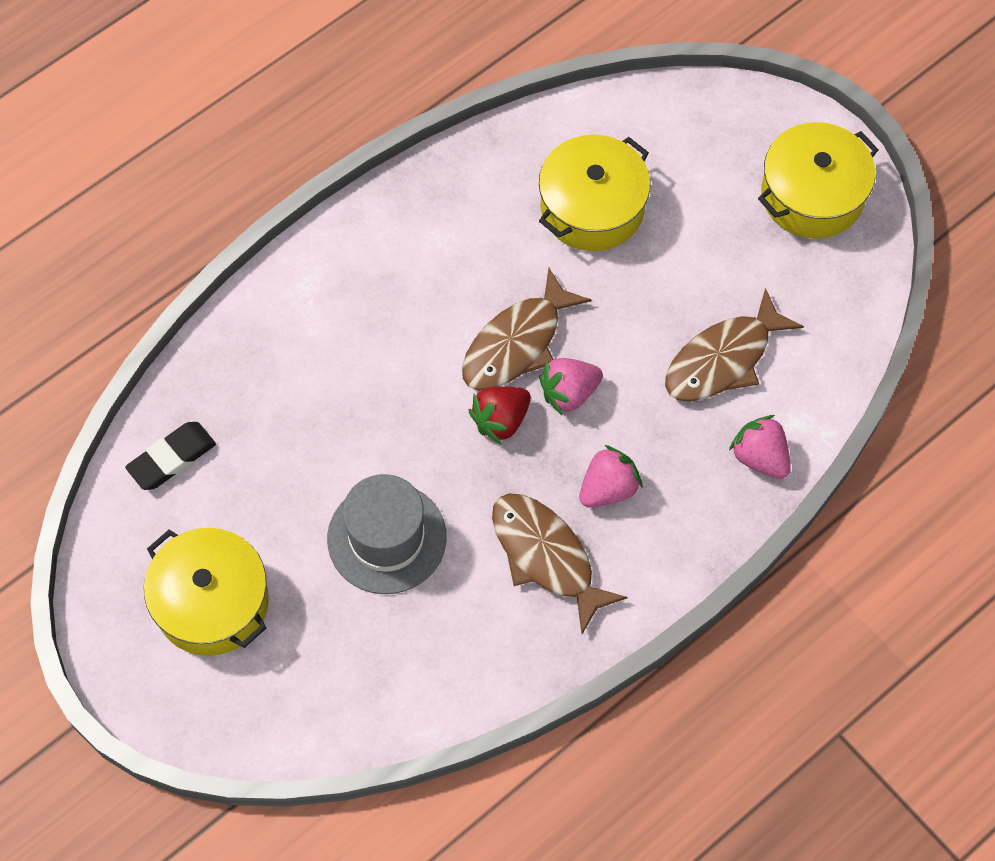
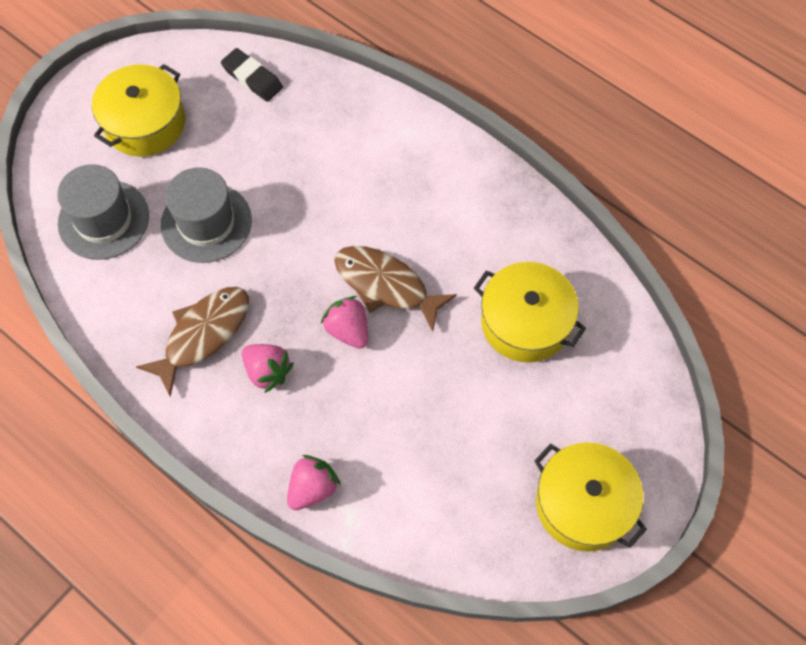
camera: 80 degrees right, 0 degrees up
red strawberry [469,387,531,444] -> none
brown fish [665,288,804,402] -> none
none -> grey hat [57,164,149,260]

